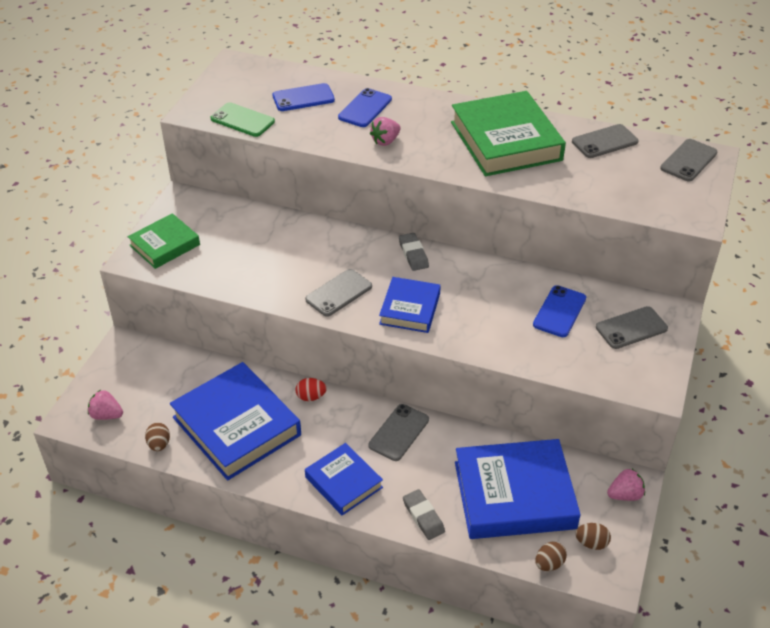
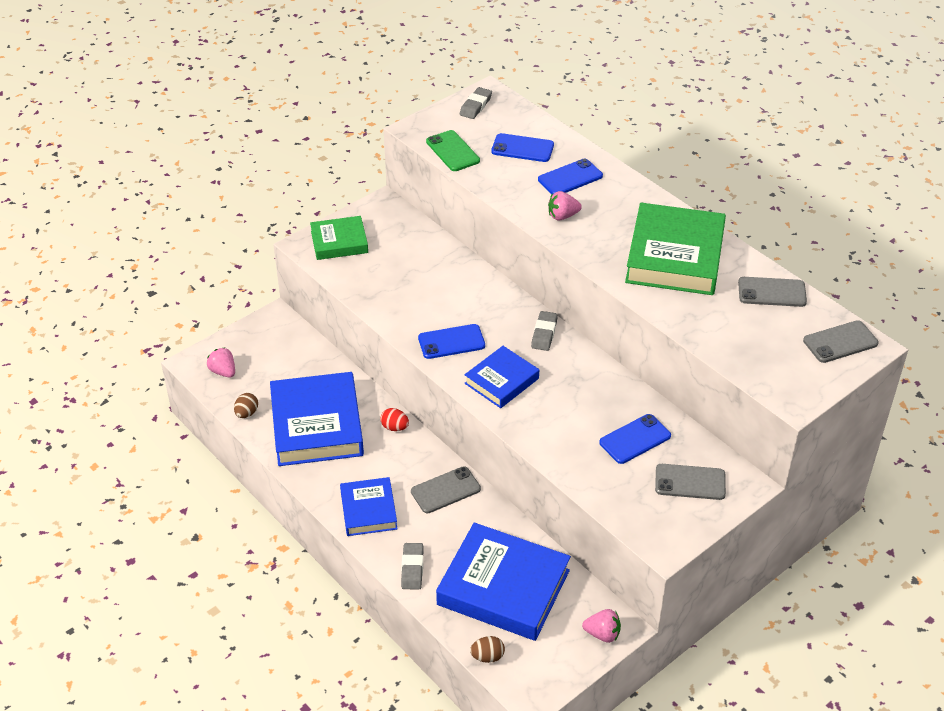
camera: 30 degrees right, 0 degrees up
grey phone [305,269,372,317] -> blue phone [418,324,485,359]
brown egg [575,523,611,550] -> none
none -> grey eraser [460,87,492,119]

